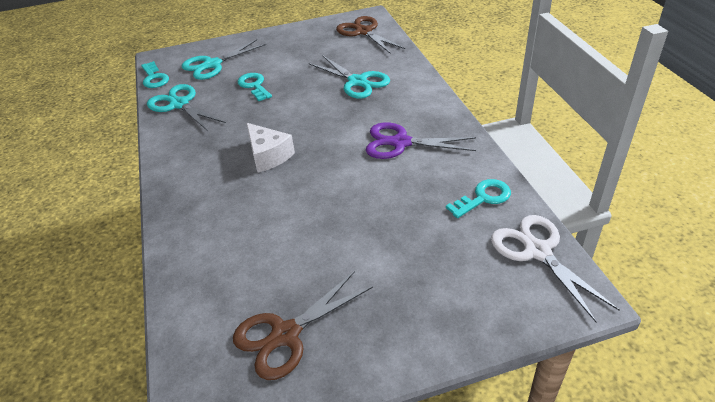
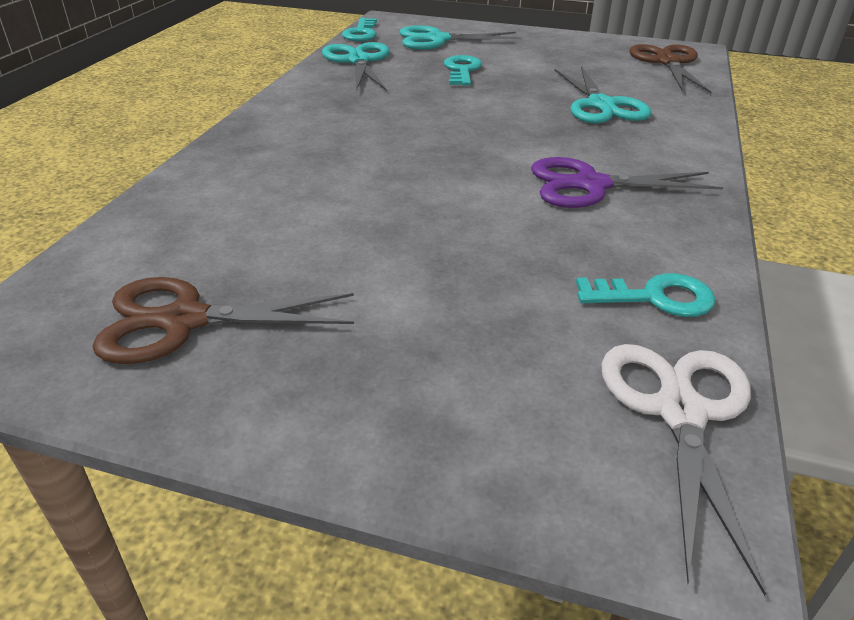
camera: 30 degrees right, 5 degrees down
white cheese [246,123,295,173] -> none
purple scissors [366,122,476,159] -> purple scissors turned 45 degrees counterclockwise [531,157,724,208]

